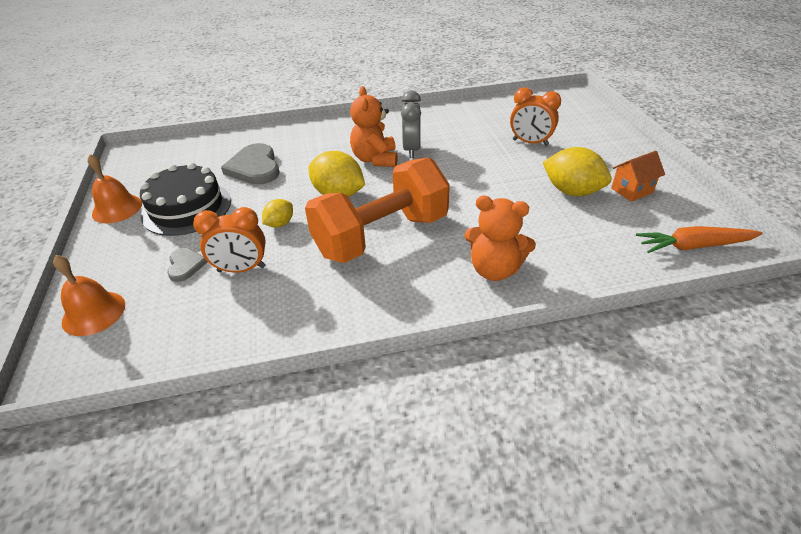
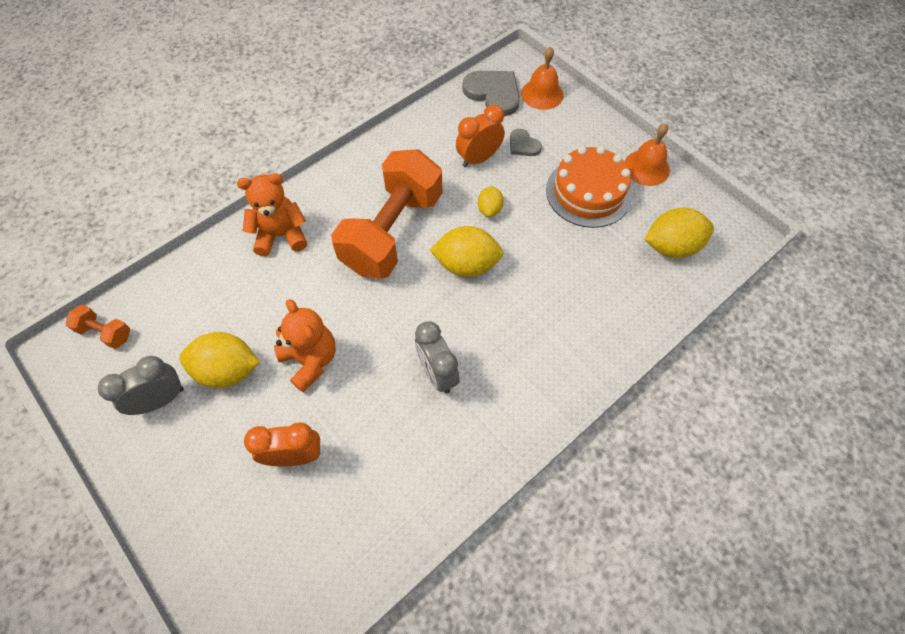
camera: 150 degrees right, 20 degrees up
black cake [140,162,231,236] -> orange cake [546,146,632,228]
grey heart [221,143,279,185] -> grey heart moved to [462,71,520,116]
orange teddy bear [350,86,398,167] -> orange teddy bear moved to [274,299,336,392]
orange house [611,151,665,202] -> grey clock [98,356,184,415]
orange carrot [636,226,763,253] -> orange dumbbell [66,305,130,349]
none -> yellow lemon [644,208,714,258]

